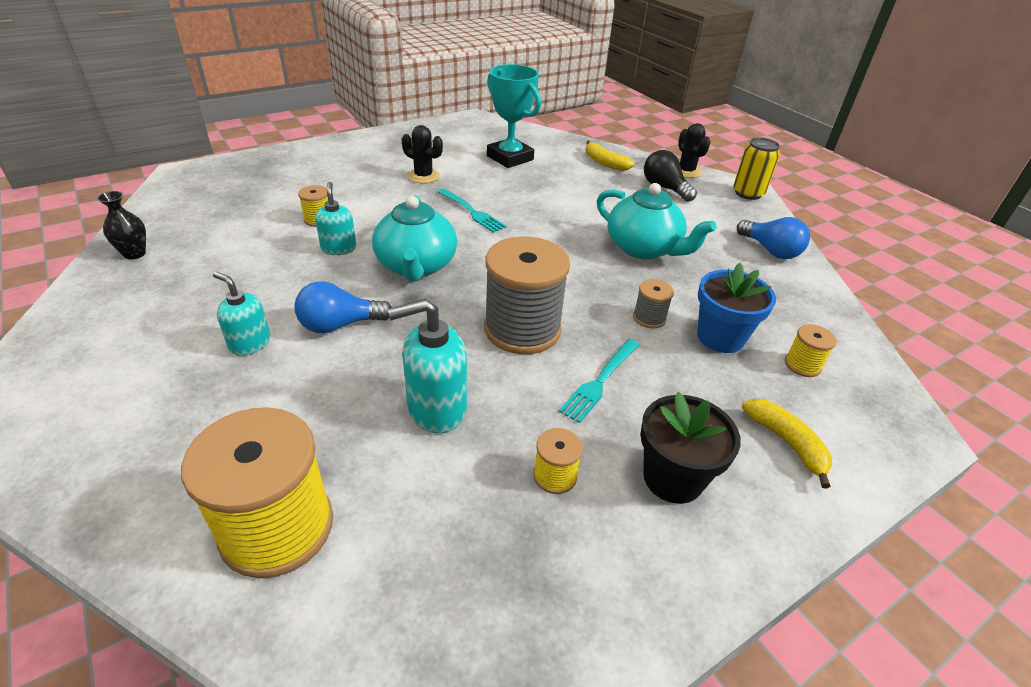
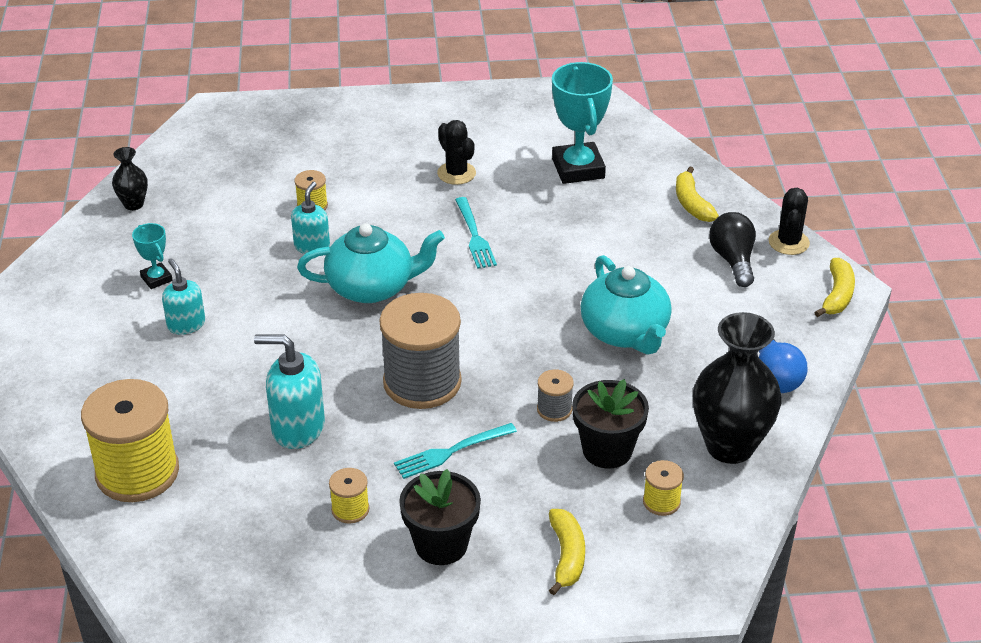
camera: 30 degrees right, 0 degrees up
blue light bulb [294,281,392,333] -> none
turquoise teapot [372,196,457,281] -> turquoise teapot turned 120 degrees counterclockwise [297,223,445,303]
blue flower pot [697,263,776,353] -> black flower pot [572,379,649,469]
yellow can [733,137,780,200] -> yellow banana [814,258,855,317]
none -> turquoise trophy [132,223,173,289]
none -> black vase [693,312,781,464]

